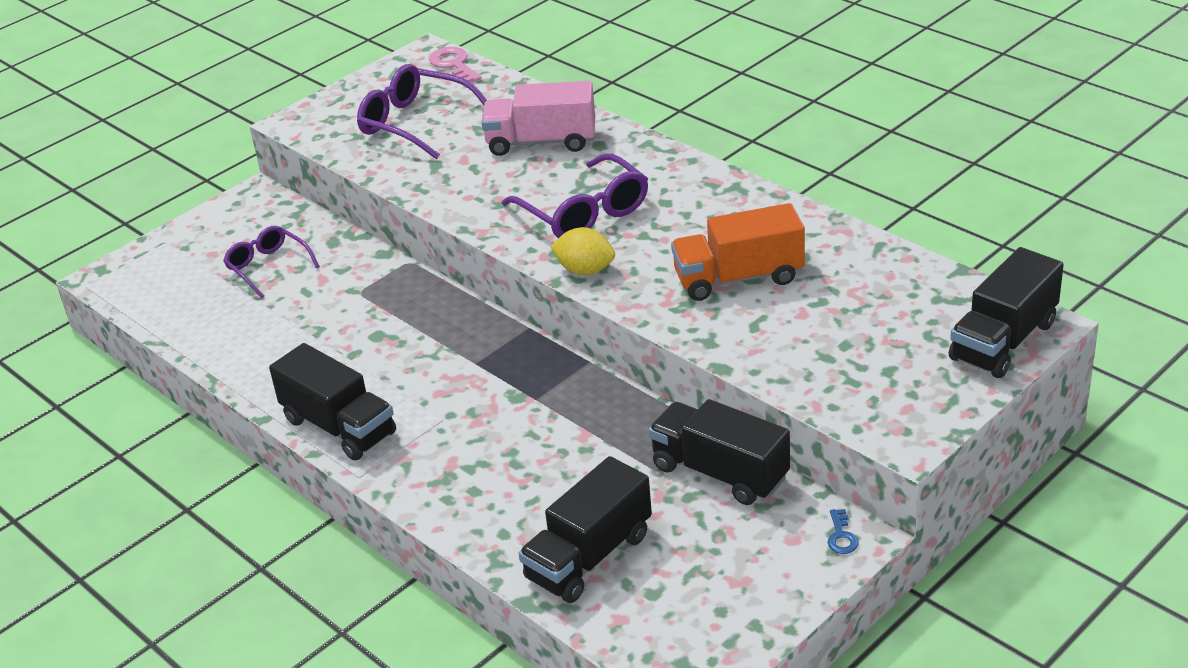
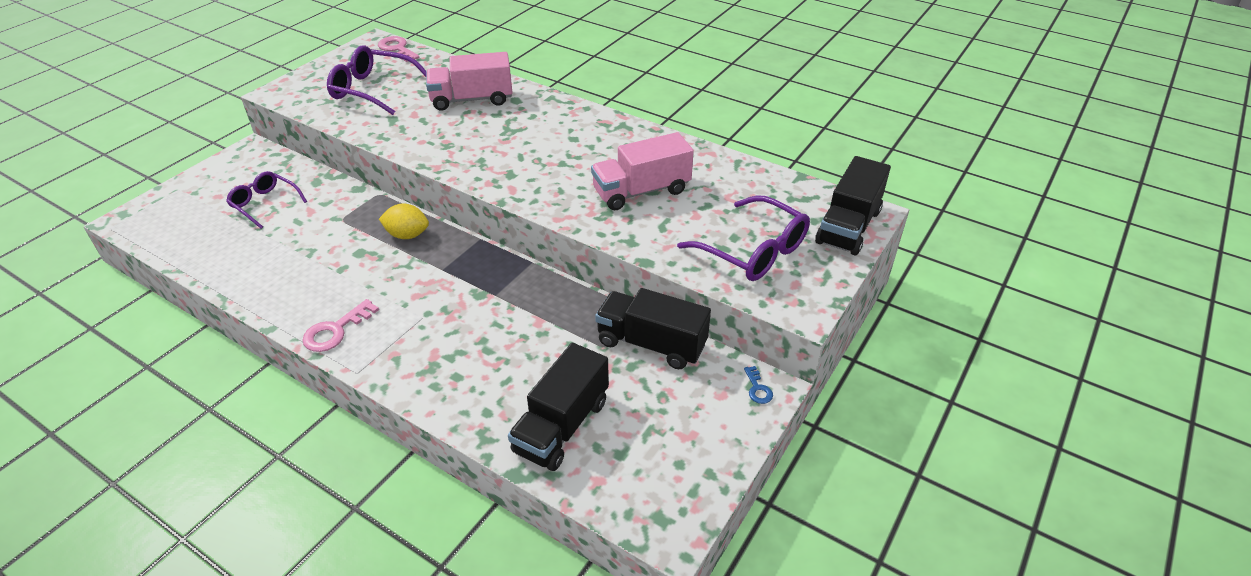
camera: 15 degrees left, 5 degrees up
black truck [269,343,396,460] -> pink key [302,299,379,352]
purple glasses [502,153,648,238] -> purple glasses moved to [677,195,810,281]
yellow lemon [550,227,615,275] -> yellow lemon moved to [379,204,429,239]
orange truck [671,203,805,301] -> pink truck [591,132,694,210]

